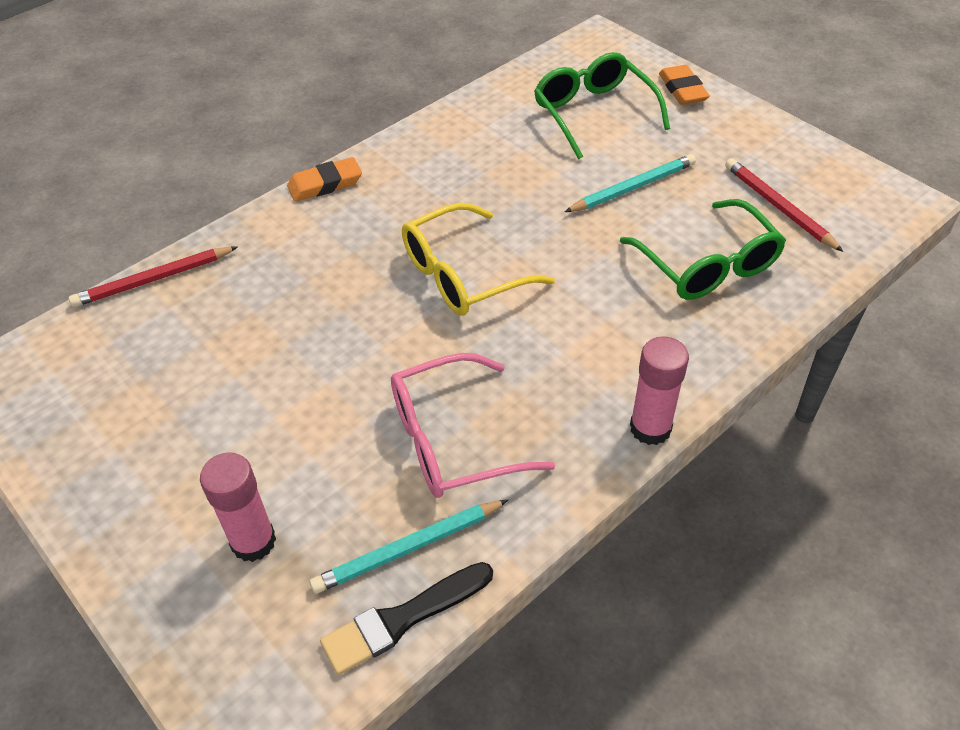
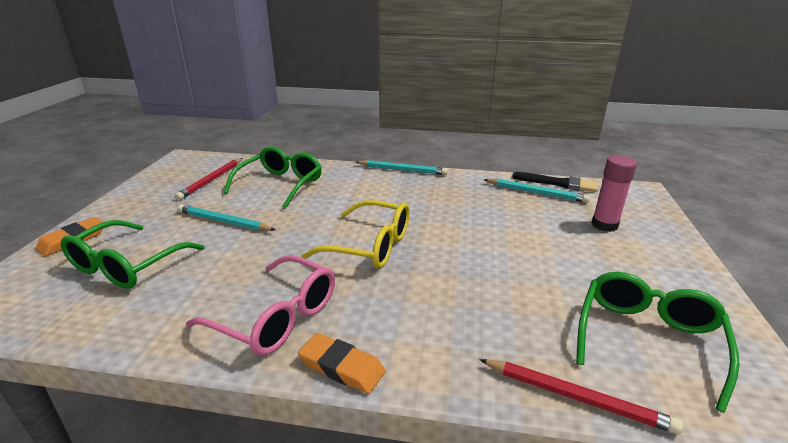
camera: 130 degrees left, 20 degrees down
pink glasses [391,353,555,498] -> pink glasses moved to [186,255,335,356]
pink glue stick [630,336,689,445] -> turquoise pencil [356,160,448,175]
none -> green glasses [576,272,740,413]

